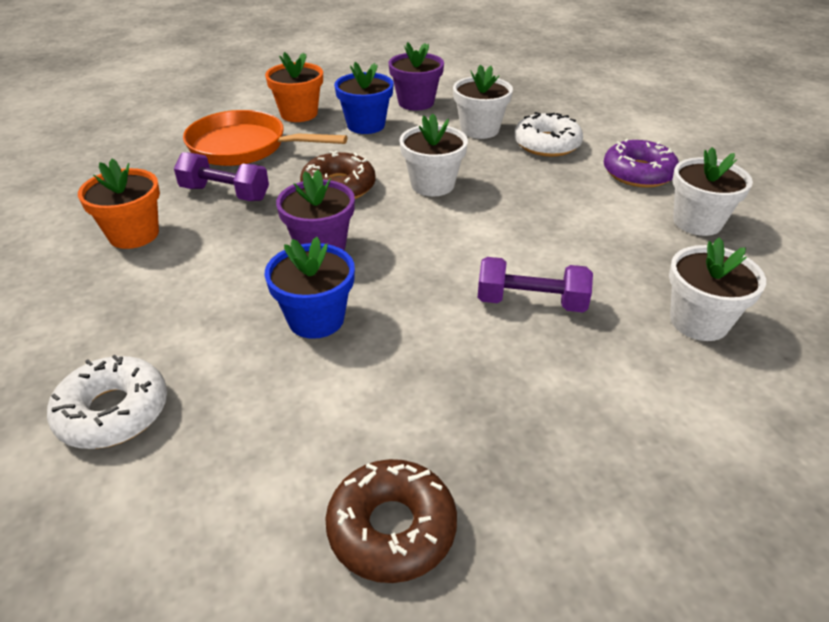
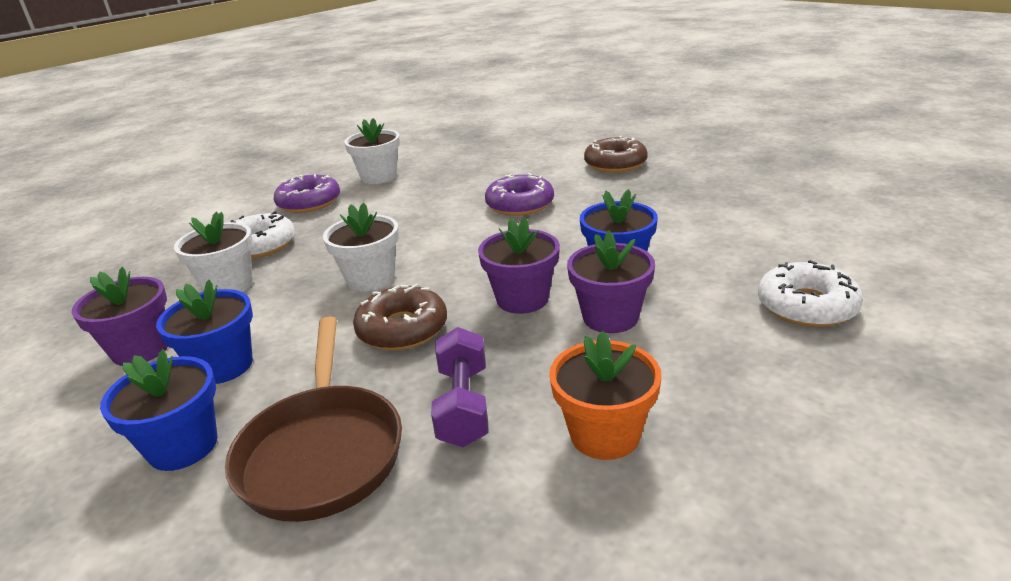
camera: 110 degrees left, 10 degrees down
orange pan [183,110,348,166] -> brown pan [225,316,402,522]
orange flower pot [265,52,323,122] -> blue flower pot [100,349,218,471]
brown donut [325,459,457,583] -> brown donut moved to [584,136,648,173]
purple dumbbell [478,257,593,312] -> purple donut [485,173,554,216]
white flower pot [669,237,766,341] -> none
none -> purple flower pot [567,231,655,333]

